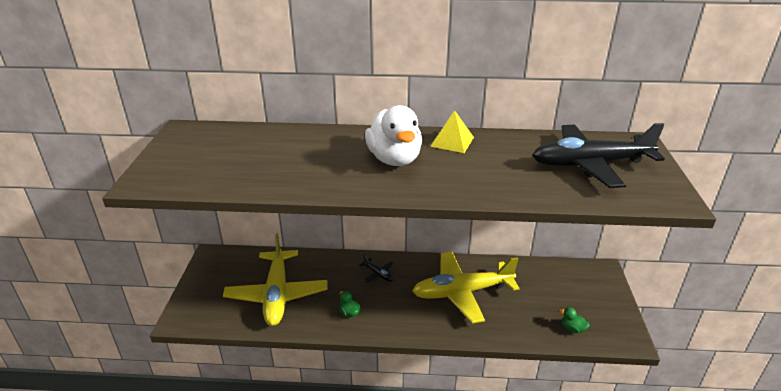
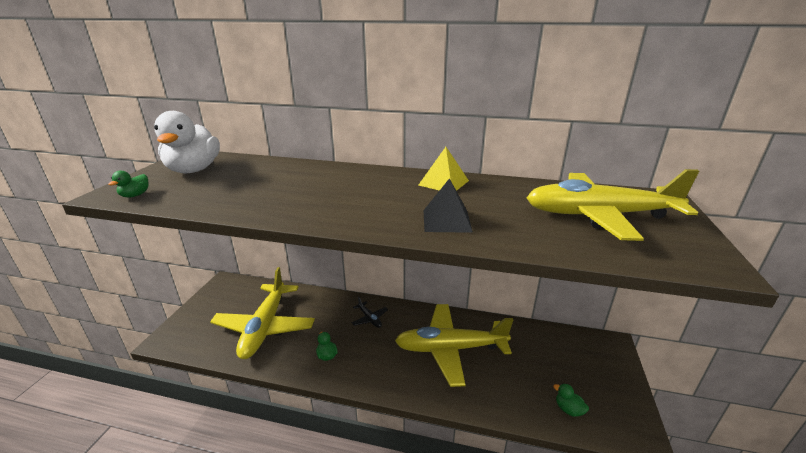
camera: 10 degrees right, 5 degrees down
white duck [365,105,422,166] -> white duck moved to [154,111,220,173]
black plane [532,123,665,188] -> yellow plane [526,169,699,241]
none -> green duck [109,171,148,198]
none -> black pyramid [423,178,473,233]

